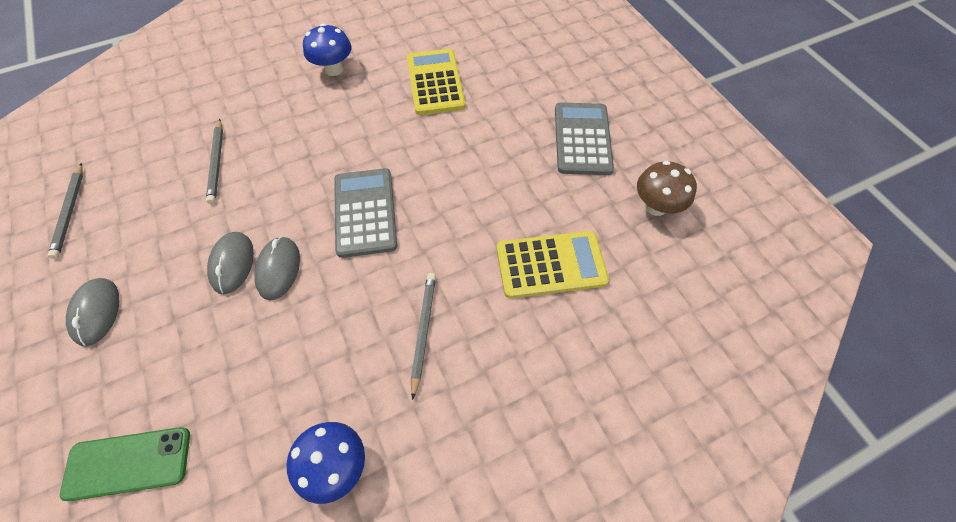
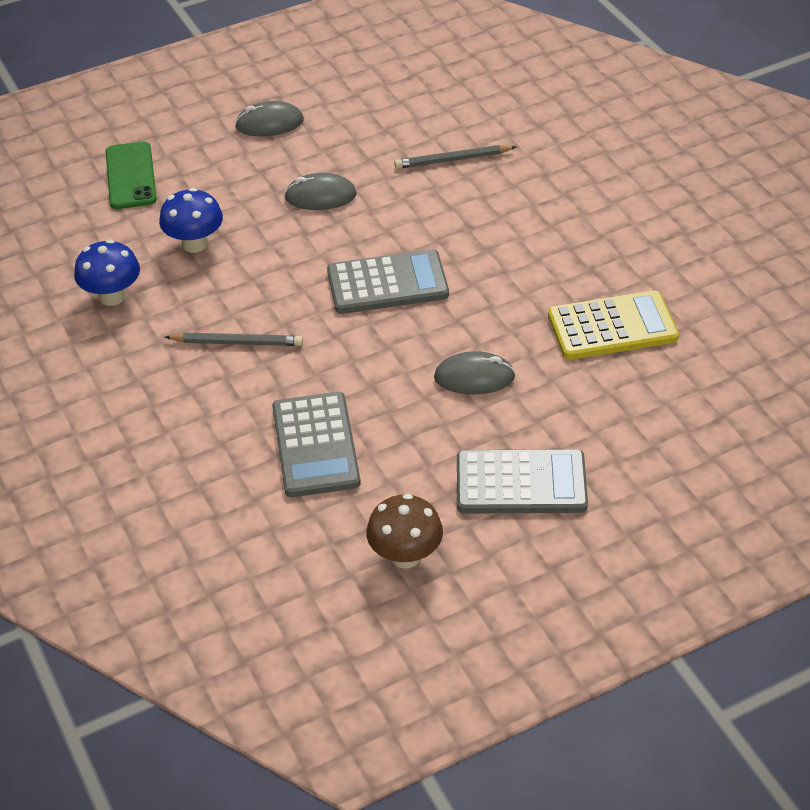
camera: 90 degrees right, 15 degrees down
grey pencil [48,163,83,259] -> none
grey mouse [254,236,300,300] -> grey mouse moved to [434,351,516,394]
blue mushroom [303,24,352,76] -> blue mushroom moved to [159,188,223,253]
yellow calculator [496,231,609,298] -> grey calculator [272,392,361,497]

